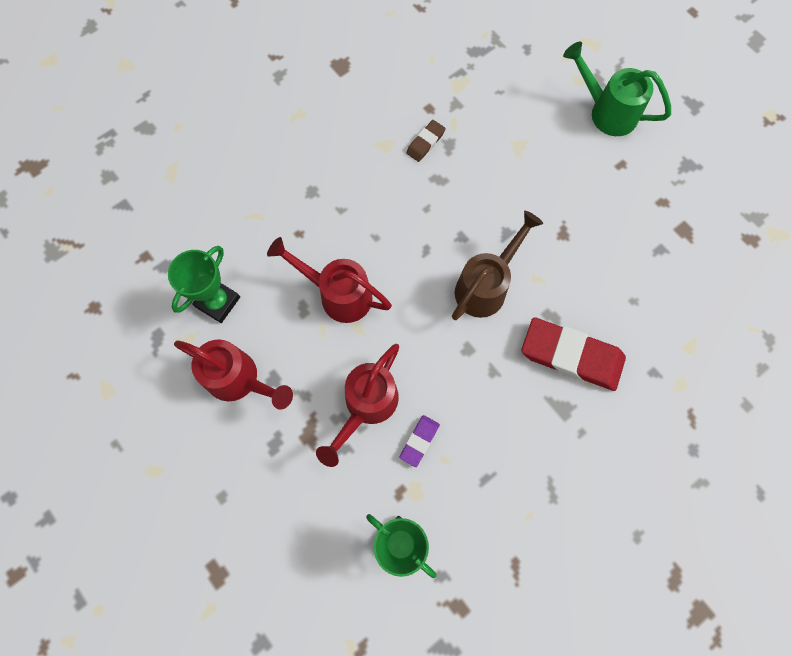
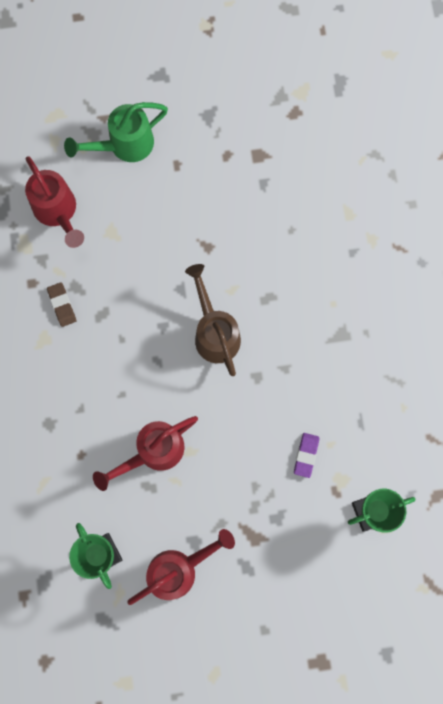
camera: 60 degrees left, 5 degrees up
red watering can [316,344,399,467] -> red watering can moved to [25,156,84,248]
purple eraser [399,415,440,467] -> purple eraser turned 45 degrees clockwise [294,433,319,478]
red eraser [522,317,626,391] -> none

